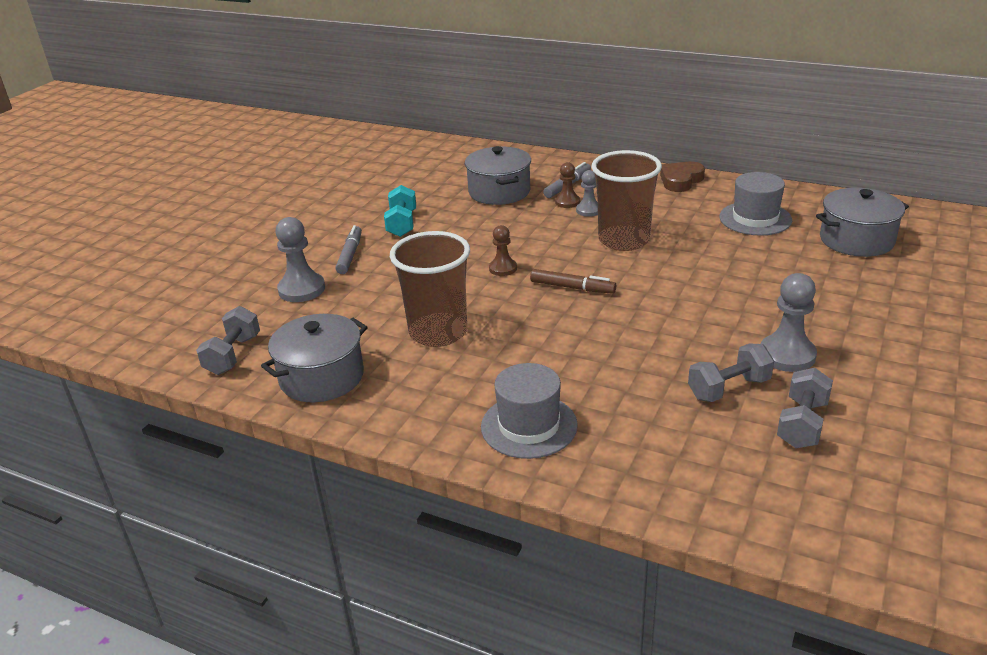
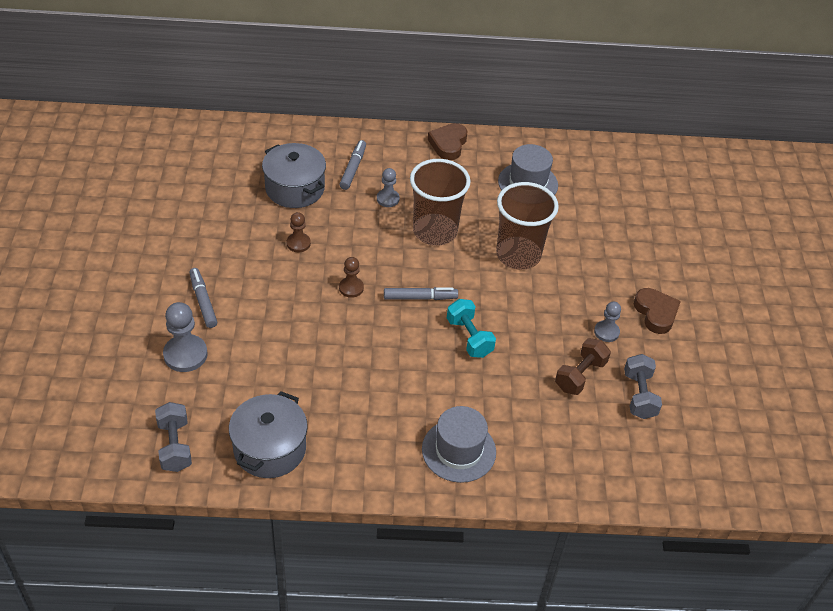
camera: 30 degrees left, 15 degrees up
turquoise dumbbell [384,185,416,237] -> turquoise dumbbell moved to [447,299,496,358]
brown cup [390,231,470,347] -> brown cup moved to [496,182,559,270]
brown marker [530,269,616,294] -> grey marker [384,287,458,300]
brown pawn [555,162,580,208] -> brown pawn moved to [287,212,311,252]
grey dumbbell [688,344,774,402] -> brown dumbbell [555,338,611,395]
grey pawn [761,273,817,372] -> grey pawn [594,302,621,342], size x0.61
grey pot [816,188,909,257] -> none
none -> brown heart [634,288,681,334]

